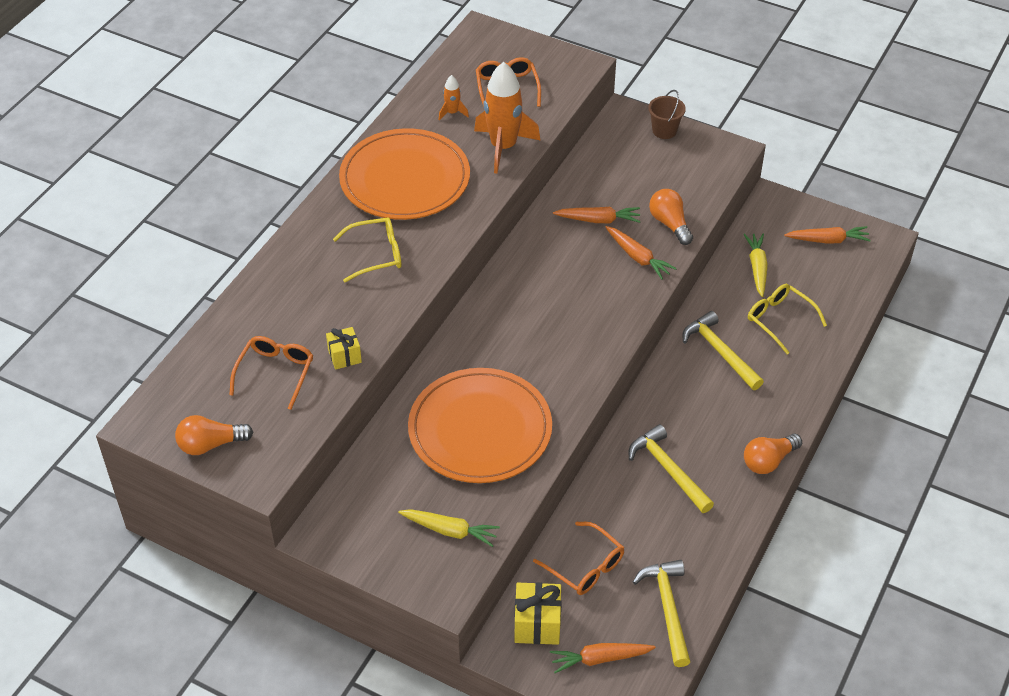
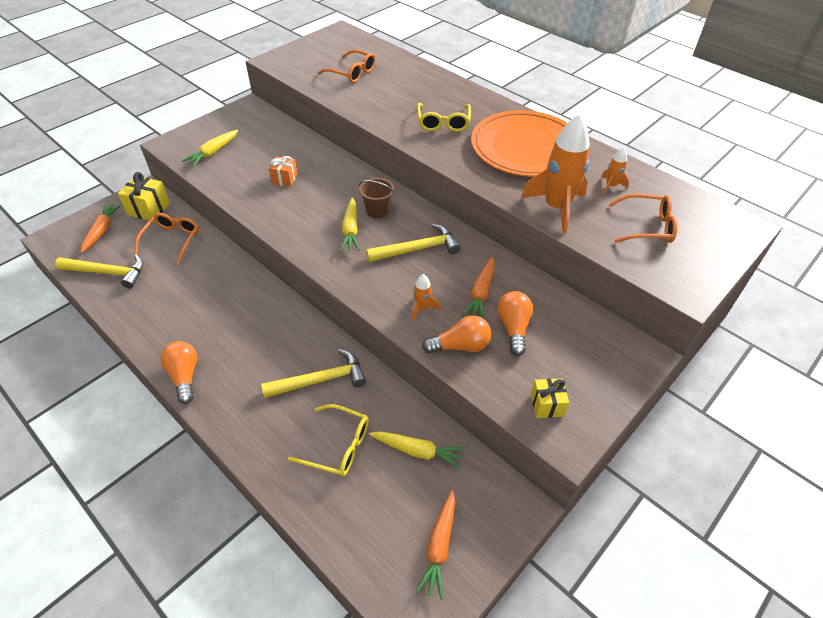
camera: 105 degrees right, 0 degrees up
orange light bulb [175,415,253,455] -> orange light bulb moved to [497,291,533,356]
yellow gift [326,327,362,370] -> yellow gift moved to [531,378,569,418]
orange plate [408,368,552,483] -> orange gift [269,156,298,187]
orange glasses [533,522,625,595] -> orange glasses turned 135 degrees clockwise [134,213,199,264]
orange carrot [605,226,677,280] -> orange rocket [411,274,440,321]
yellow hammer [628,424,714,513] -> yellow hammer moved to [366,223,461,262]
brown bucket [648,90,686,139] -> brown bucket moved to [359,178,394,218]
yellow glasses [748,284,827,355] -> yellow glasses turned 45 degrees clockwise [288,404,369,477]
none -> yellow carrot [340,197,360,251]

